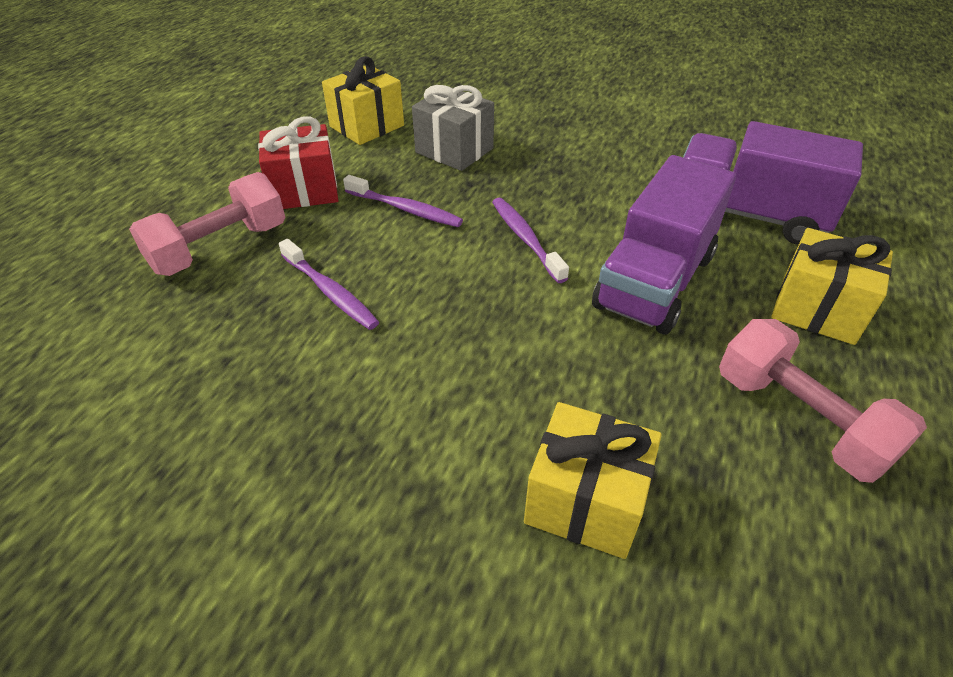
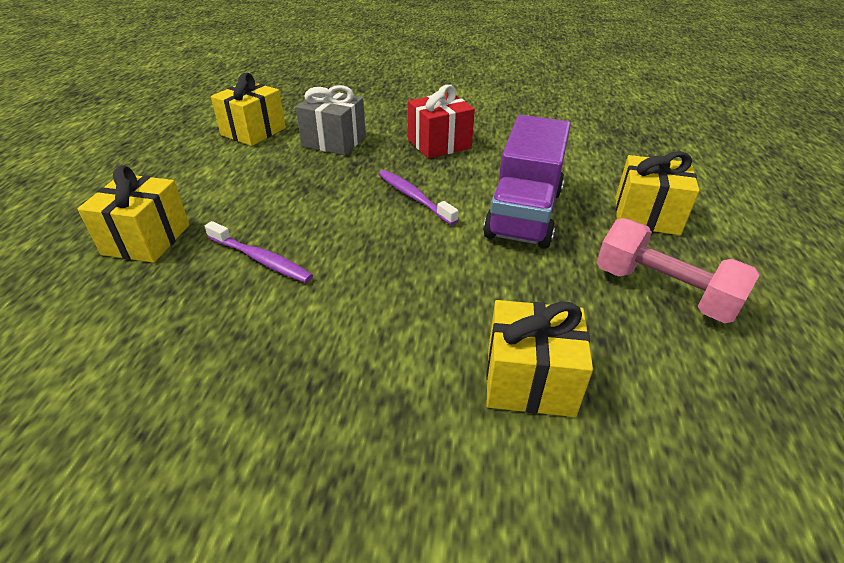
camera: 15 degrees left, 5 degrees down
pink dumbbell [129,172,285,276] -> yellow gift [77,165,189,263]
red gift [258,116,339,209] -> red gift moved to [408,85,475,159]
purple toothbrush [343,175,463,227] -> none
purple truck [683,121,863,245] -> none

